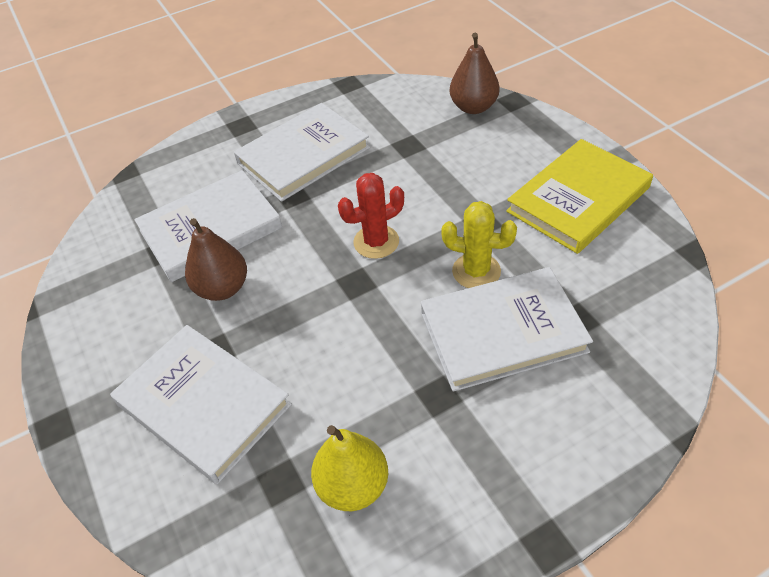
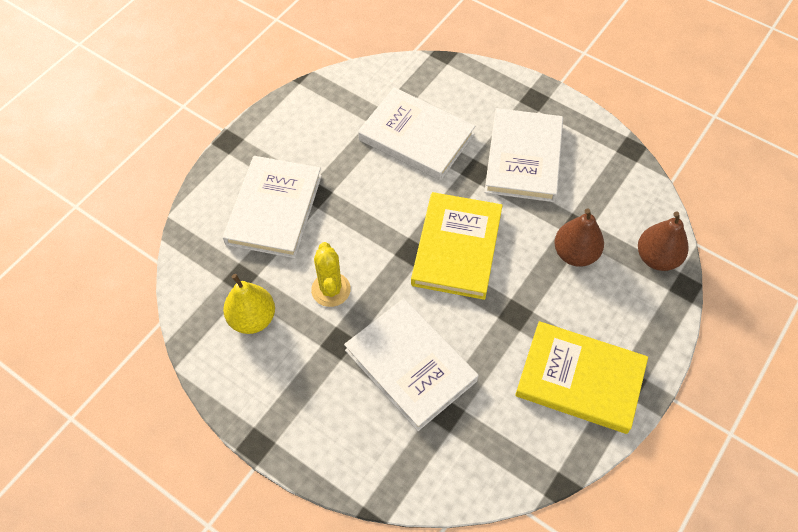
camera: 60 degrees right, 10 degrees up
brown pear [185,218,247,301] -> brown pear moved to [554,208,604,267]
white book [234,103,370,202] -> white book turned 75 degrees clockwise [484,108,563,202]
red cactus [338,173,404,259] -> yellow book [411,192,503,300]
yellow cactus [441,201,517,288] -> yellow cactus moved to [311,242,351,307]

